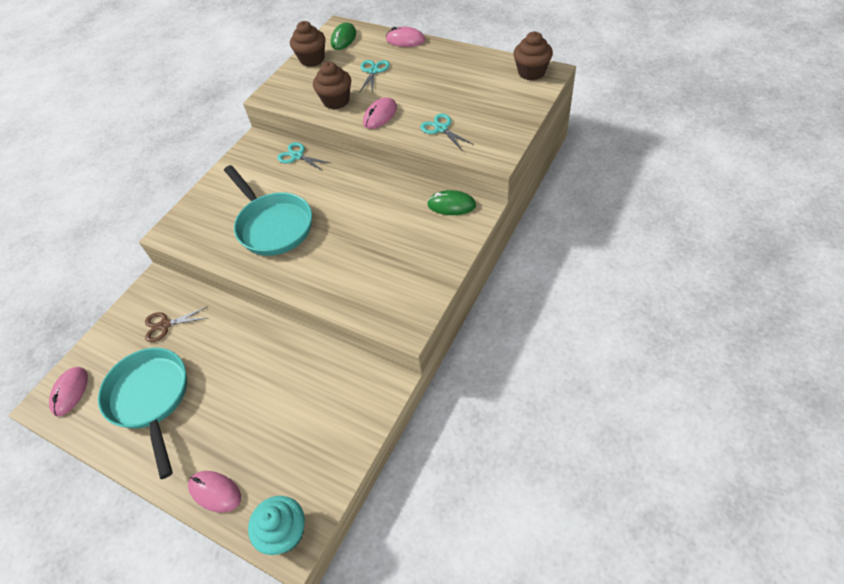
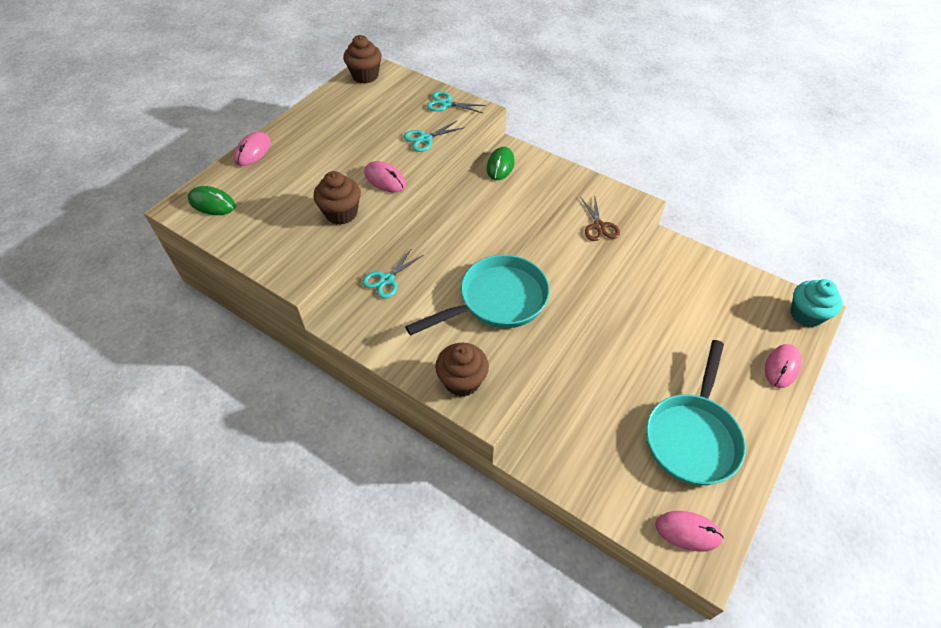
camera: 90 degrees left, 0 degrees up
turquoise pan [98,348,187,479] -> turquoise pan turned 45 degrees counterclockwise [646,340,746,485]
brown scissors [145,306,208,342] -> brown scissors moved to [580,197,620,241]
brown cupcake [290,21,326,67] -> brown cupcake moved to [435,343,489,397]
turquoise scissors [359,60,390,93] -> turquoise scissors moved to [427,91,487,113]

